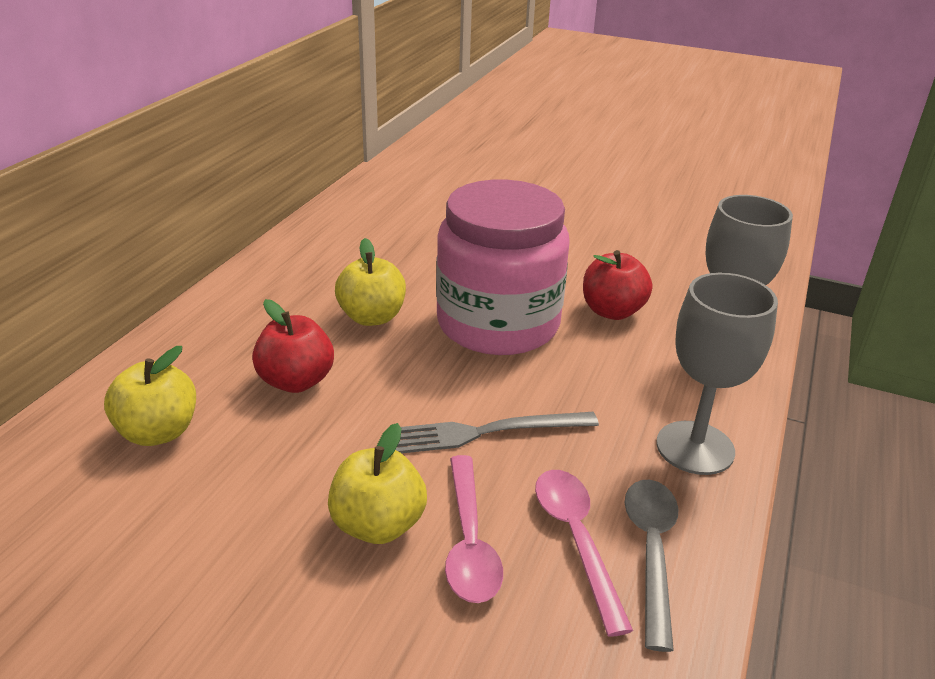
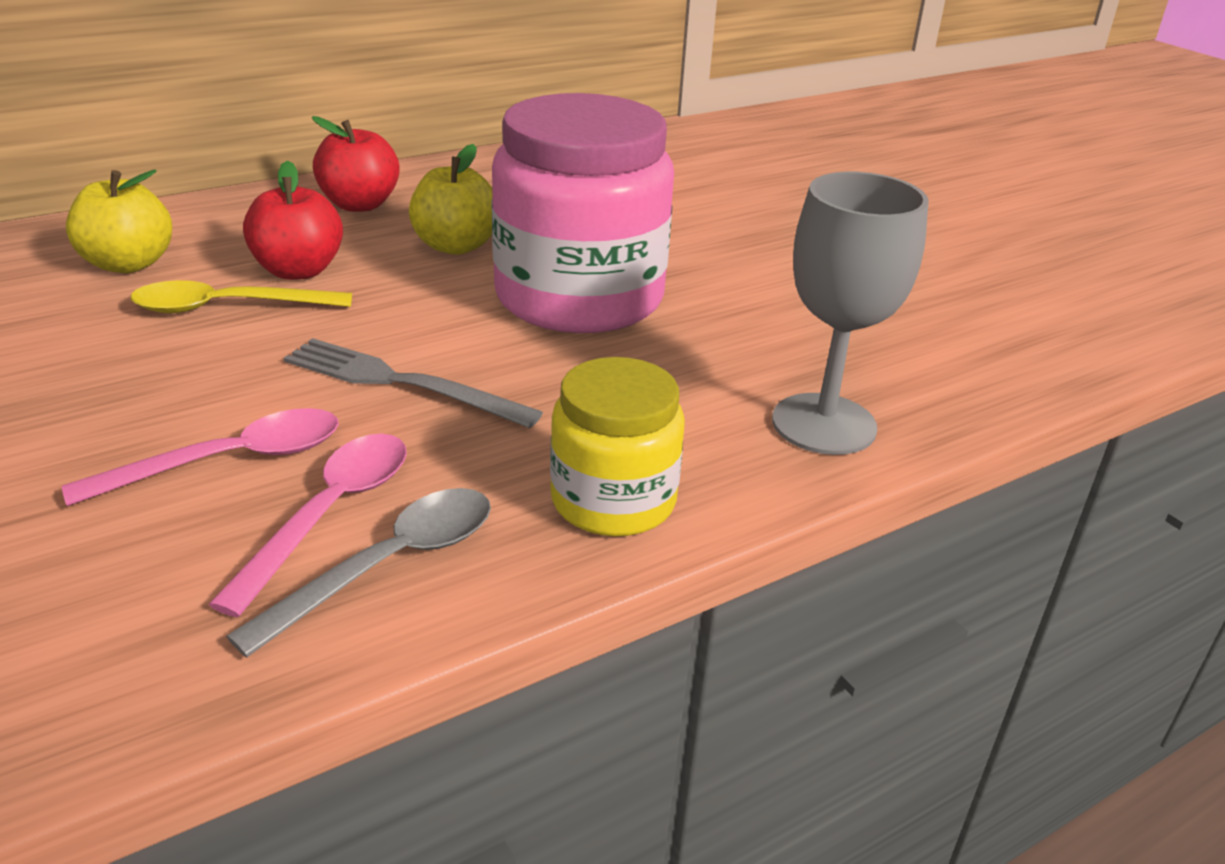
camera: 35 degrees right, 0 degrees up
yellow apple [328,423,427,544] -> none
pink spoon [445,455,503,603] -> pink spoon turned 150 degrees counterclockwise [62,408,339,506]
red apple [583,250,652,320] -> red apple moved to [312,116,400,212]
grey goblet [656,273,778,475] -> yellow jar [550,357,685,536]
none -> yellow spoon [131,280,352,313]

